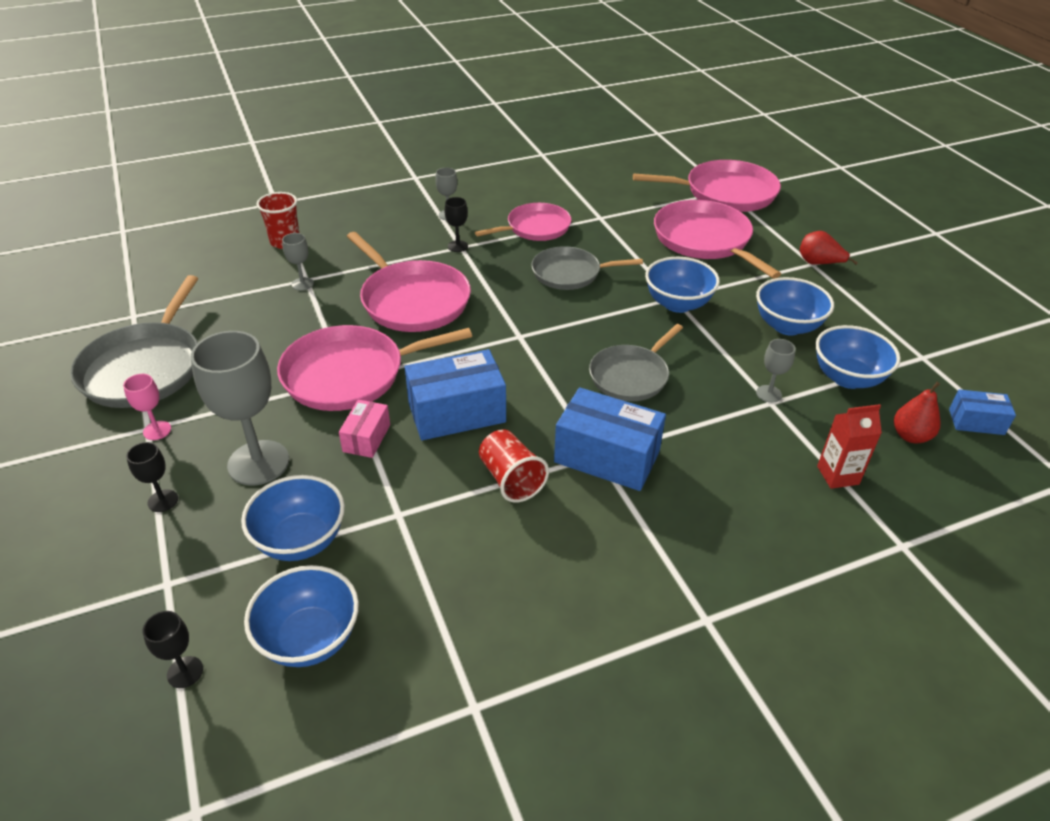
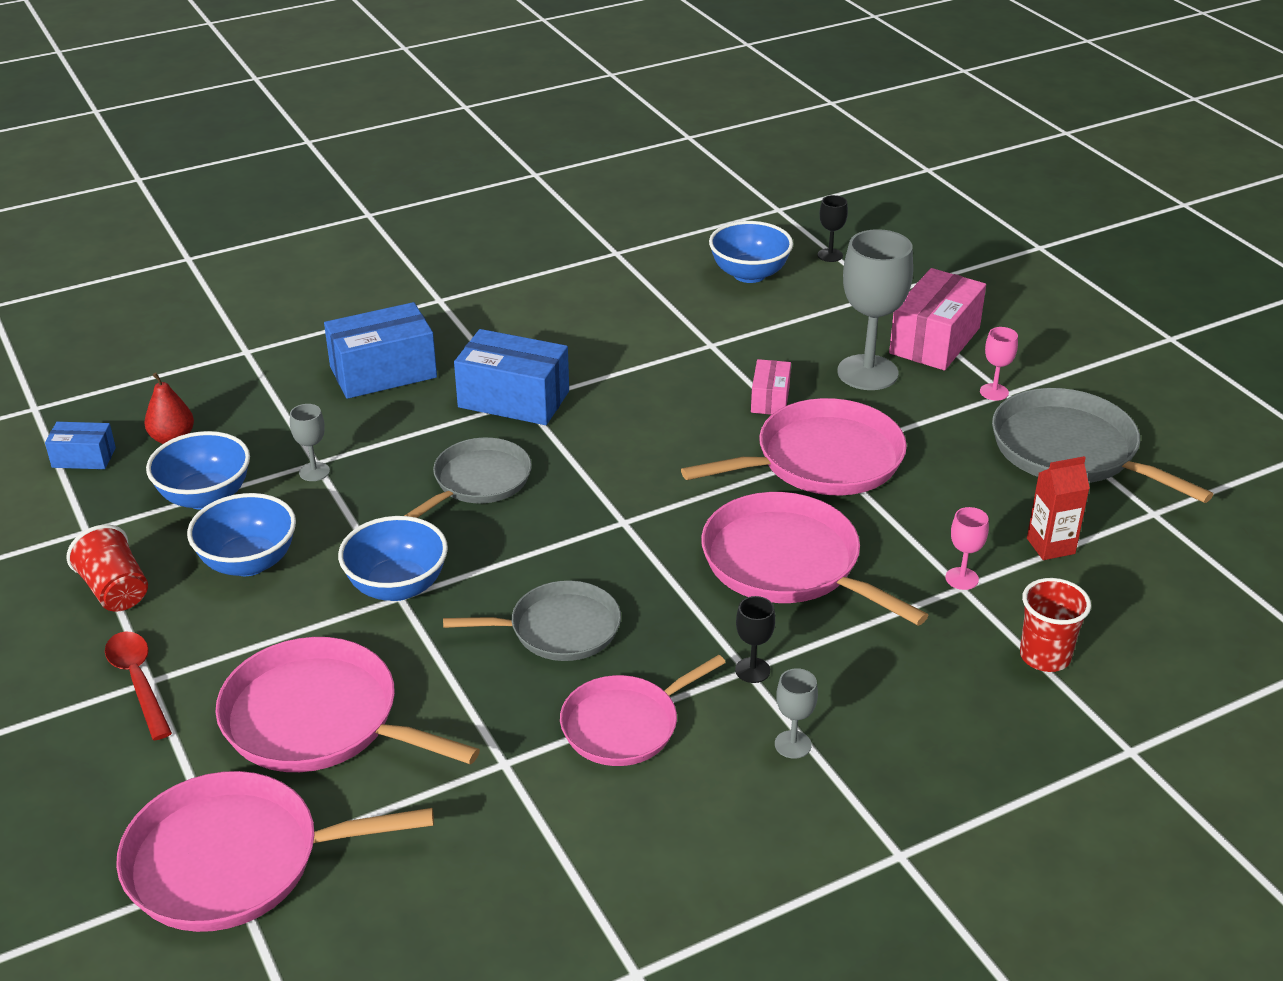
camera: 175 degrees right, 5 degrees down
grey pan [70,275,198,408] -> grey pan turned 45 degrees counterclockwise [992,388,1214,503]
black goblet [126,442,178,512] -> pink box [889,268,986,370]
blue bowl [241,475,345,561] -> none
grey goblet [282,233,314,291] -> pink goblet [945,507,989,590]
blue box [405,349,506,440] -> blue box moved to [324,302,437,399]
red cup [479,429,549,503] -> red cup moved to [66,524,148,612]
pink pan [654,200,781,279] -> pink pan turned 150 degrees clockwise [215,637,480,772]
red pear [800,231,858,265] -> red spoon [105,631,172,740]
red carton [817,404,882,489] -> red carton moved to [1027,456,1090,560]

